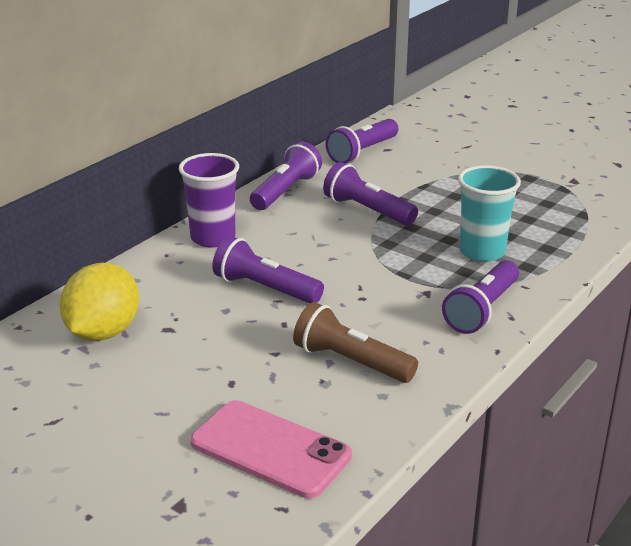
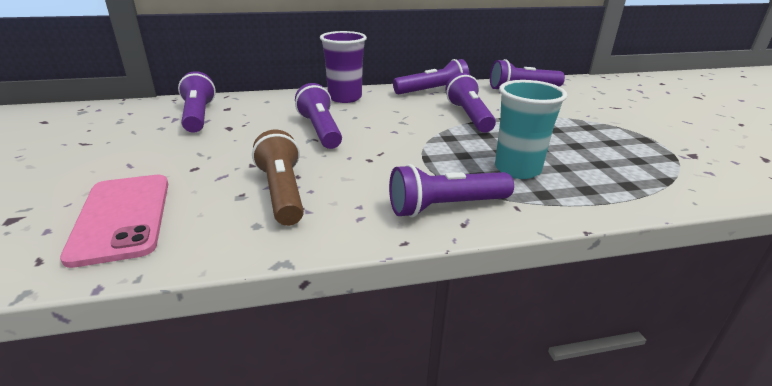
camera: 40 degrees right, 0 degrees up
yellow lemon [60,263,139,341] -> purple flashlight [178,71,216,133]

